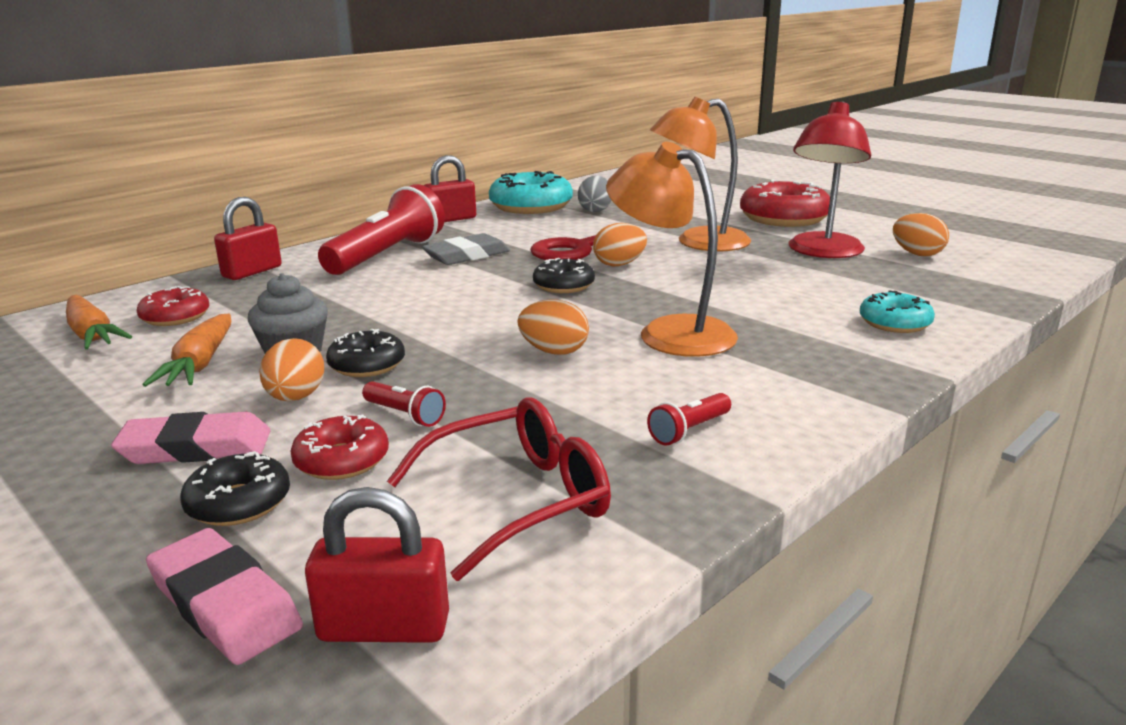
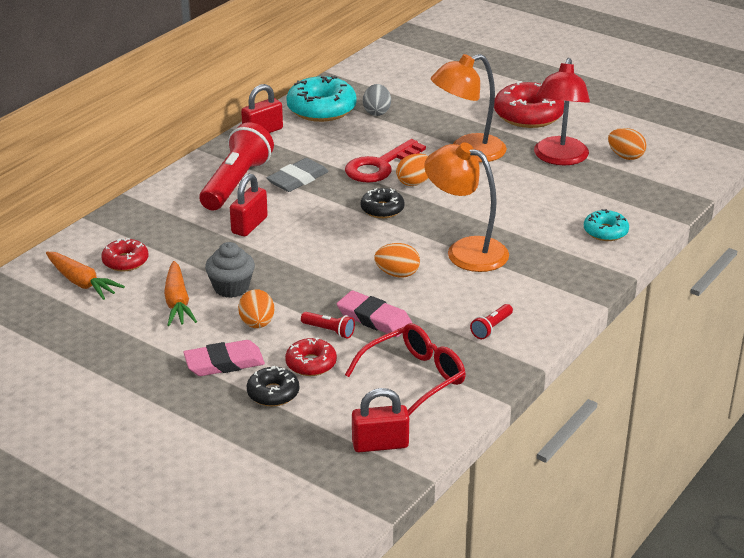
camera: 10 degrees left, 10 degrees up
pink eraser [146,528,303,665] -> pink eraser moved to [337,290,412,337]
red padlock [214,197,282,280] -> red padlock moved to [230,173,268,236]
black donut [326,329,405,377] -> none

